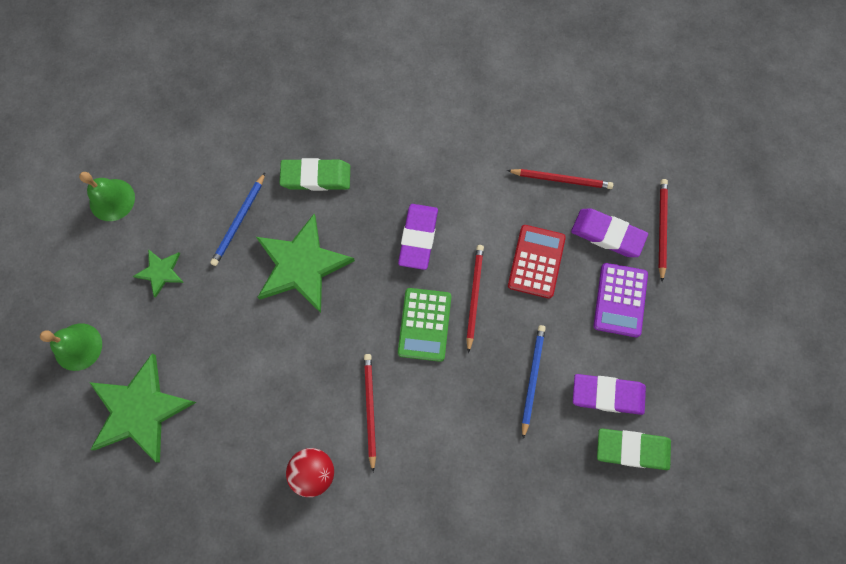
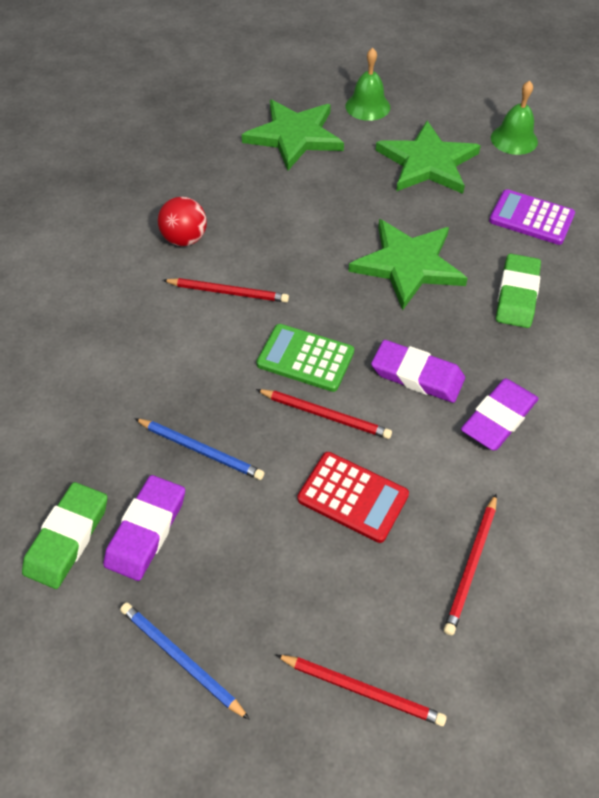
camera: 105 degrees right, 20 degrees down
green star [133,249,184,298] -> green star [376,121,481,194], size x2.03
blue pencil [210,173,265,266] -> blue pencil moved to [120,602,250,720]
purple eraser [571,208,648,257] -> purple eraser moved to [461,378,539,450]
purple calculator [593,263,648,337] -> purple calculator moved to [489,189,575,245]

